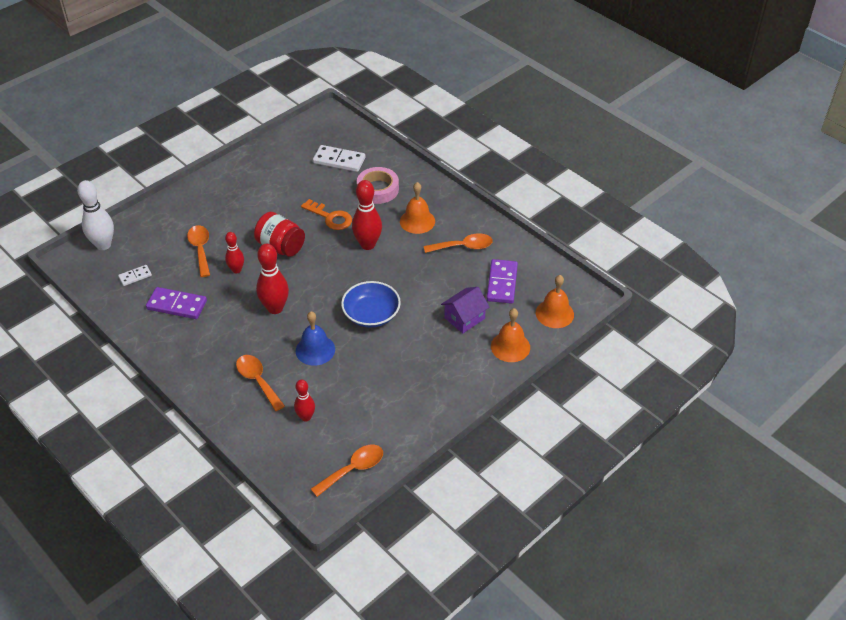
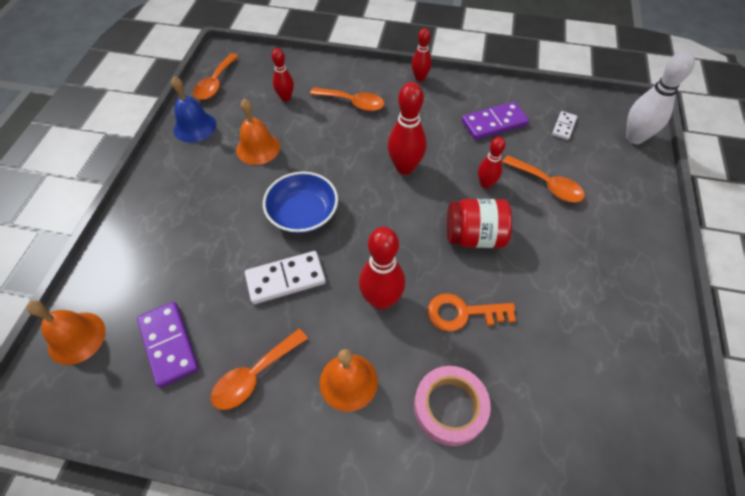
camera: 145 degrees right, 10 degrees up
blue bell [296,312,335,366] -> blue bell moved to [171,76,216,143]
white domino [313,145,365,172] -> white domino moved to [245,251,326,304]
purple house [441,287,489,333] -> none
orange bell [491,308,530,362] -> orange bell moved to [236,99,280,165]
none -> red bowling pin [412,28,432,81]

